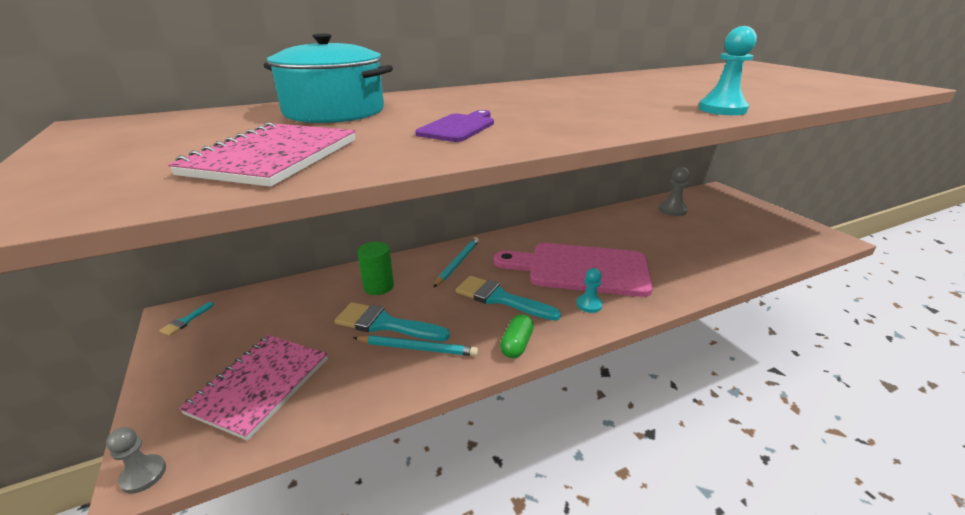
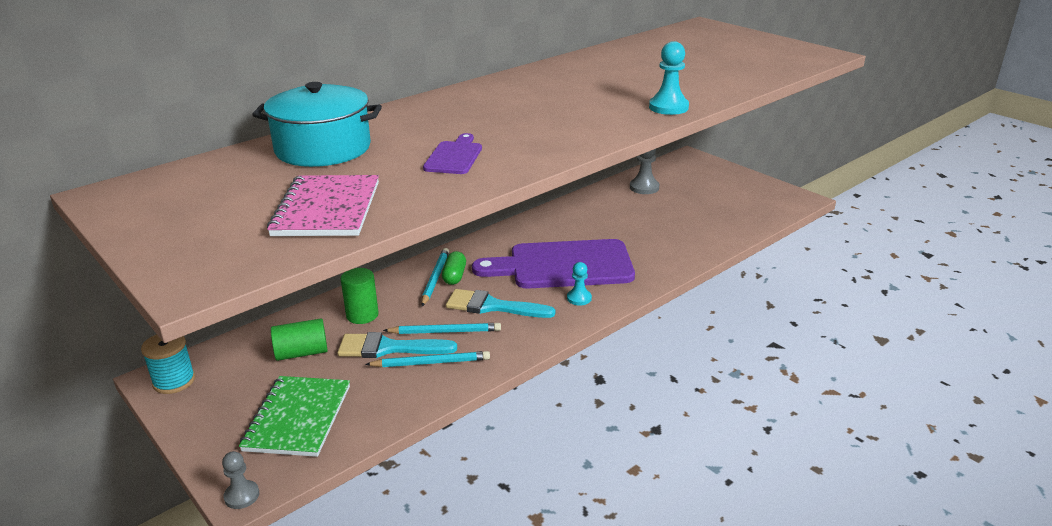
camera: 15 degrees left, 0 degrees up
turquoise brush [159,302,214,336] -> turquoise spool [141,334,195,394]
pink notebook [179,335,328,441] -> green notebook [239,376,350,457]
pink cutting board [494,243,653,297] -> purple cutting board [472,239,635,289]
green capsule [500,314,534,358] -> green capsule moved to [442,251,466,285]
none -> green cylinder [271,318,328,361]
none -> turquoise pencil [383,323,501,334]

